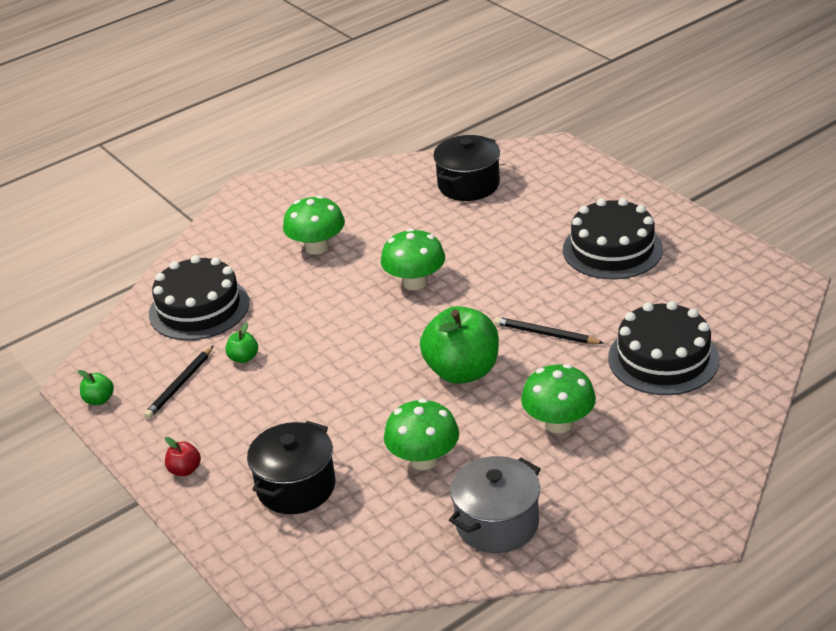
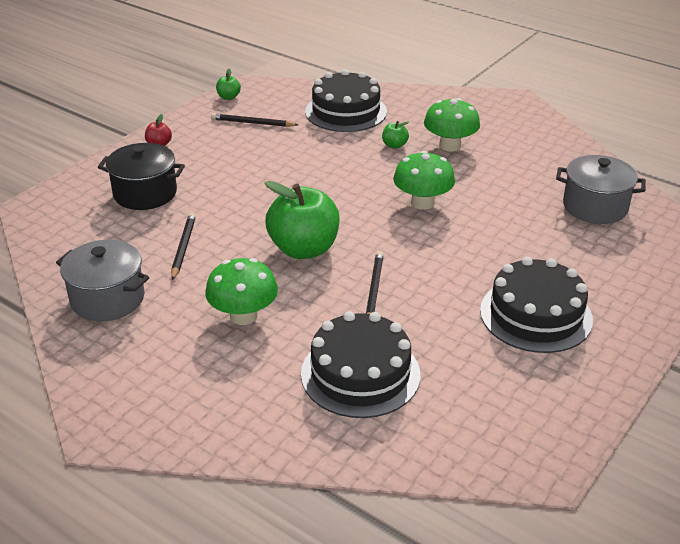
camera: 70 degrees right, 0 degrees up
green apple [225,322,258,363] -> green apple moved to [382,121,409,149]
green mushroom [384,399,459,470] -> black pencil [171,213,196,281]
black pot [433,135,500,201] -> grey pot [556,155,646,224]

